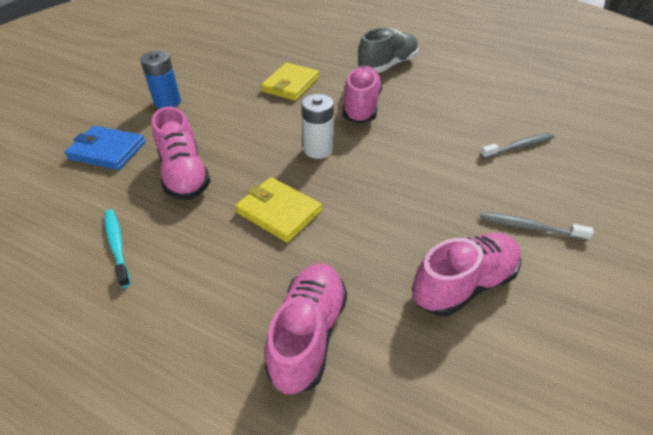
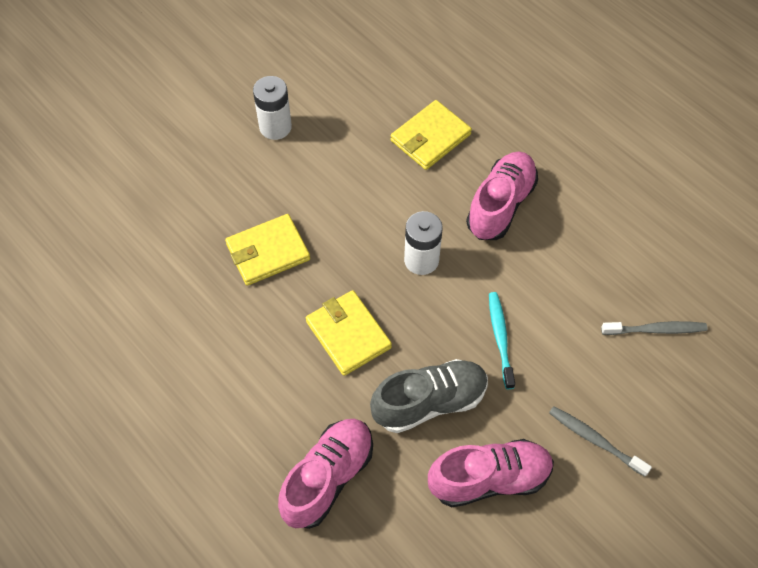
camera: 20 degrees right, 15 degrees up
blue wallet [64,126,145,170] -> none
turquoise toothbrush [105,209,131,288] -> turquoise toothbrush moved to [489,292,515,389]
blue battery [140,51,181,109] -> white battery [253,76,292,140]
pink shoe [152,107,211,200] -> yellow wallet [225,214,310,286]
grey shoe [358,28,419,73] -> grey shoe moved to [370,359,488,433]

